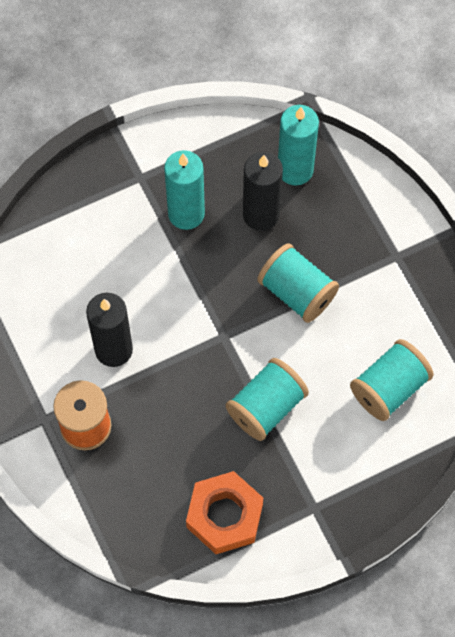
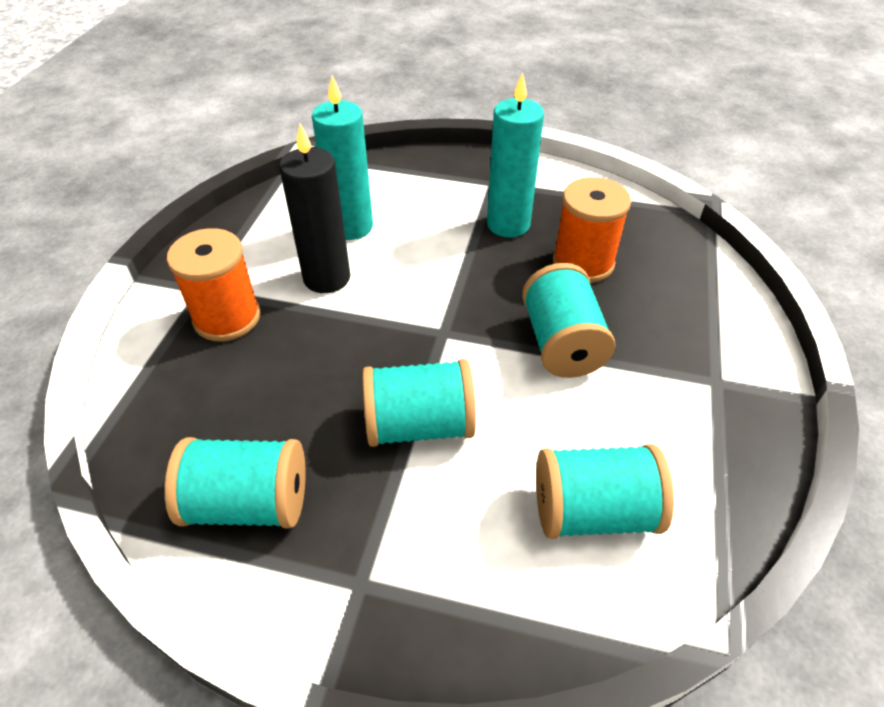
camera: 40 degrees right, 20 degrees down
orange nut [186,471,263,554] -> turquoise spool [165,437,306,529]
black candle [243,152,283,231] -> orange spool [553,177,631,283]
turquoise candle [278,105,319,186] -> turquoise candle moved to [312,76,373,240]

